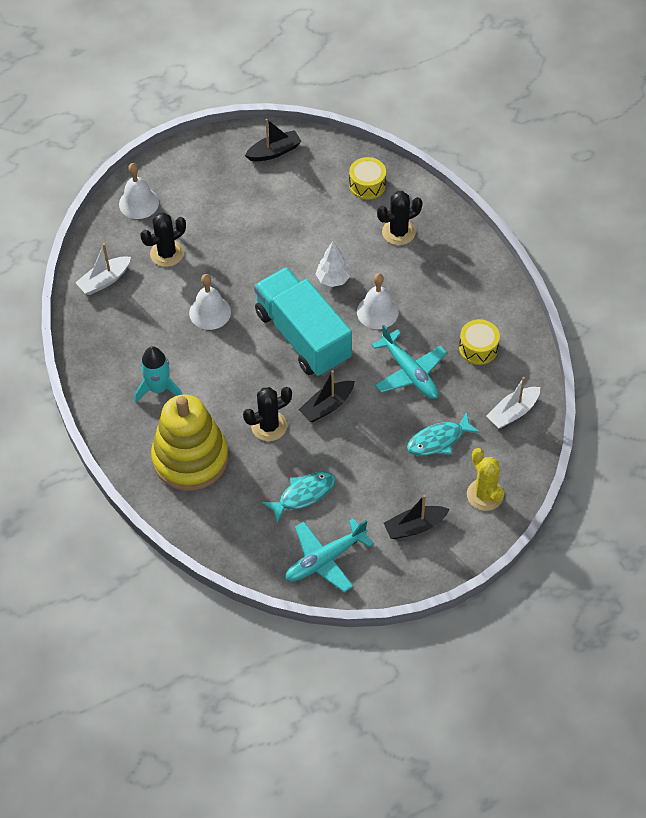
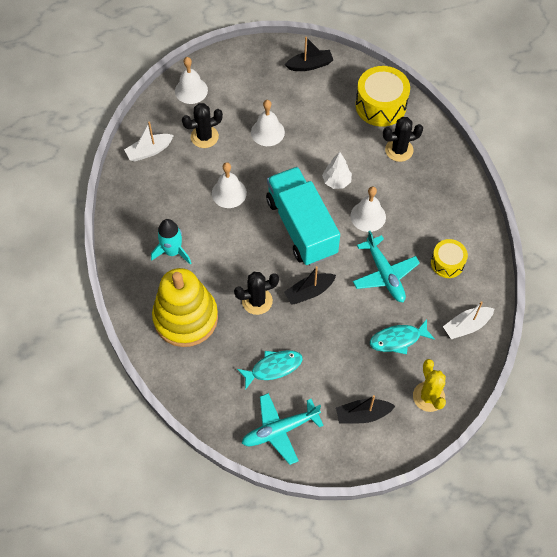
camera: 10 degrees right, 5 degrees up
yellow drum [349,157,386,200] -> yellow drum [355,66,410,127], size x1.67
none -> white bell [251,100,285,146]

